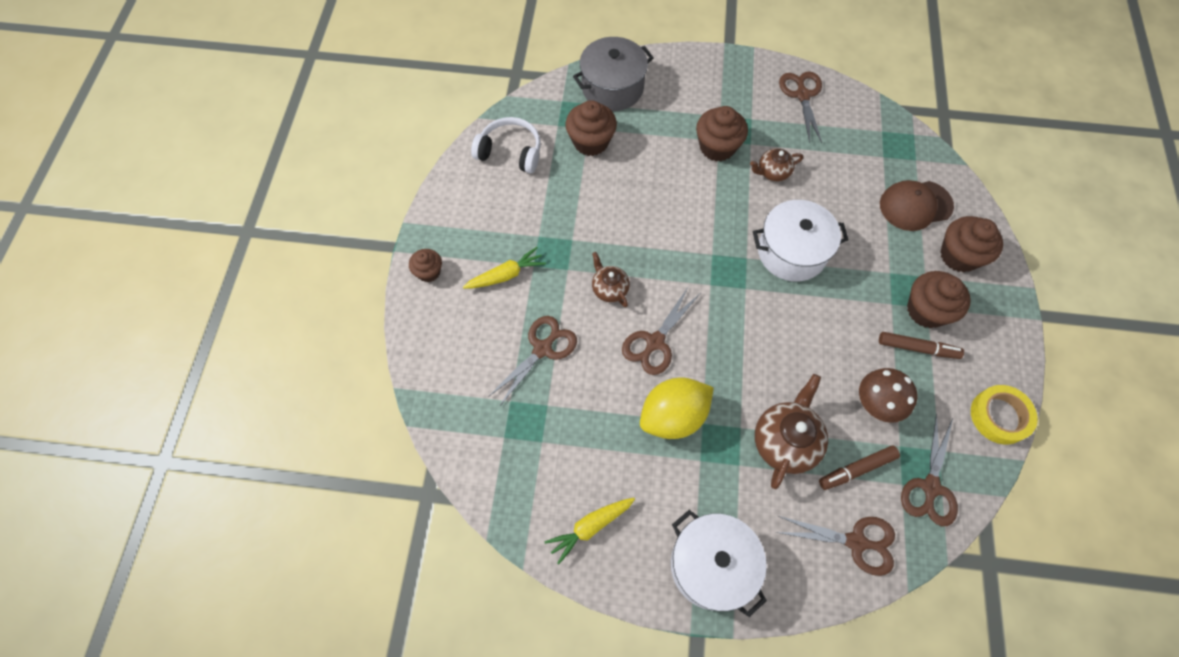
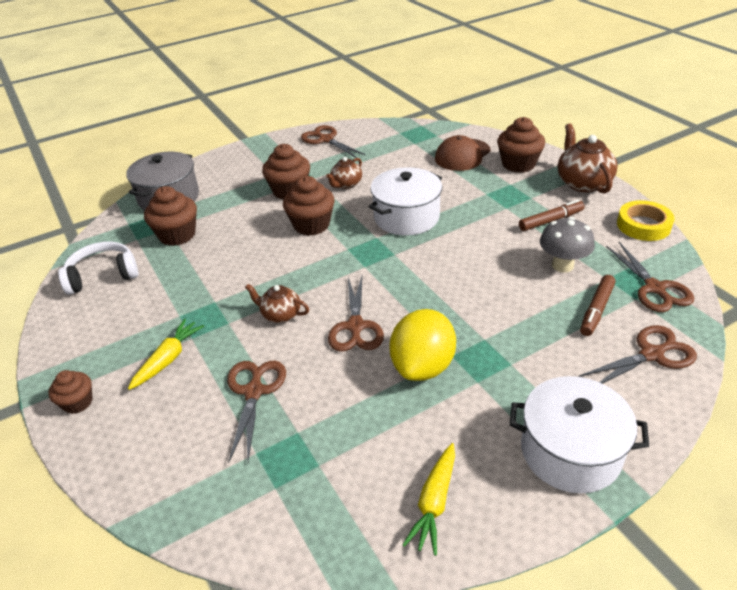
camera: 35 degrees left, 25 degrees down
brown teapot [755,374,828,489] -> brown teapot moved to [558,123,618,193]
brown mushroom [859,368,917,423] -> grey mushroom [540,217,595,273]
brown cupcake [907,271,971,328] -> brown cupcake moved to [283,176,335,236]

